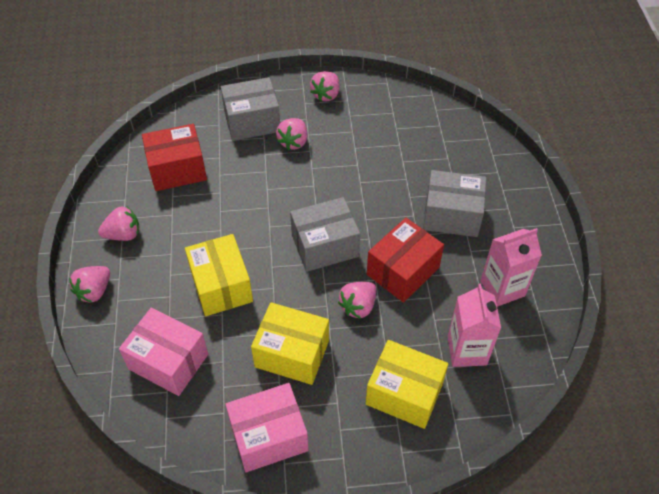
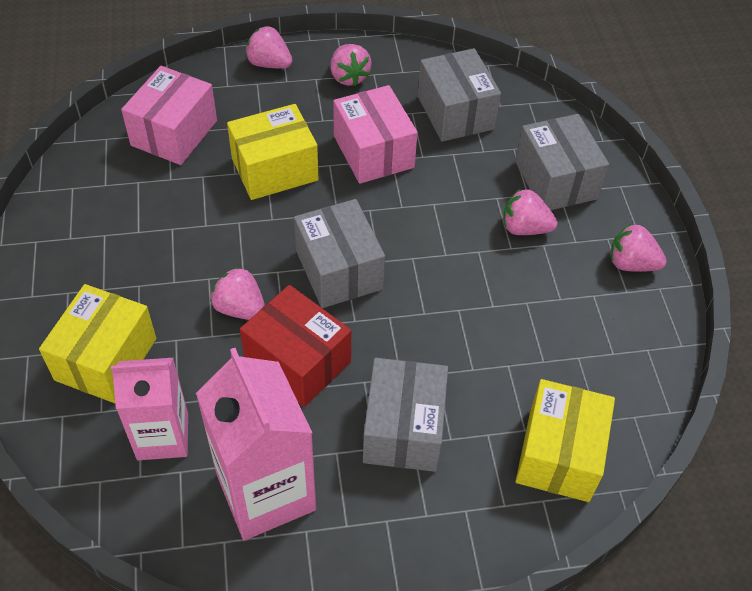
camera: 85 degrees right, 0 degrees up
red box [142,124,207,191] -> grey box [418,48,501,142]
pink box [226,383,309,472] -> pink box moved to [333,85,418,184]
yellow box [251,302,329,385] -> yellow box moved to [516,379,615,502]
pink carton [481,228,542,307] -> pink carton [196,348,316,540], size x1.51

